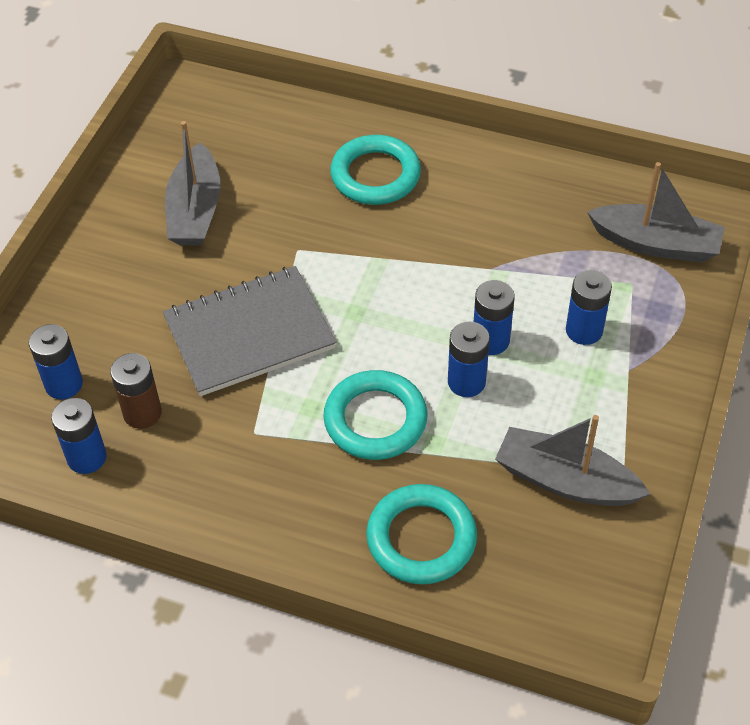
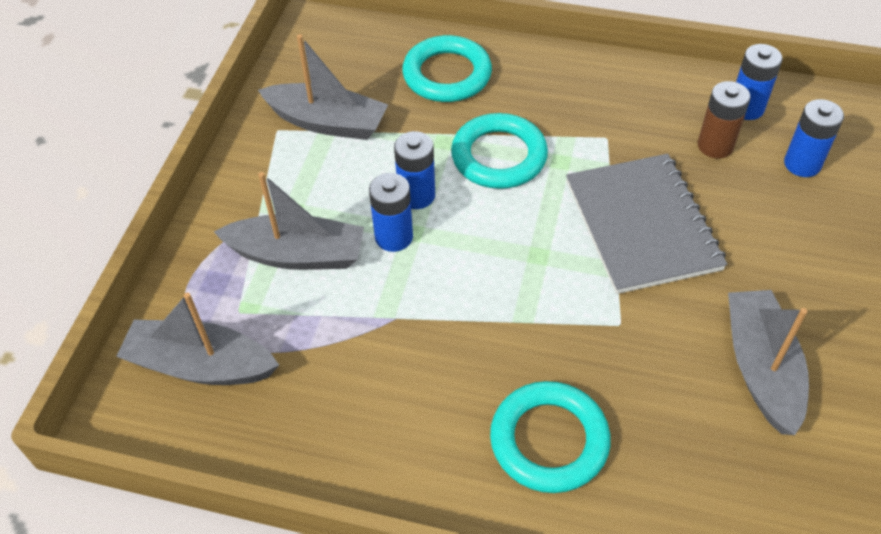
camera: 175 degrees right, 0 degrees up
grey notebook [163,266,336,396] -> grey notebook turned 75 degrees counterclockwise [566,154,727,294]
blue battery [566,270,612,345] -> grey boat [214,172,364,270]

